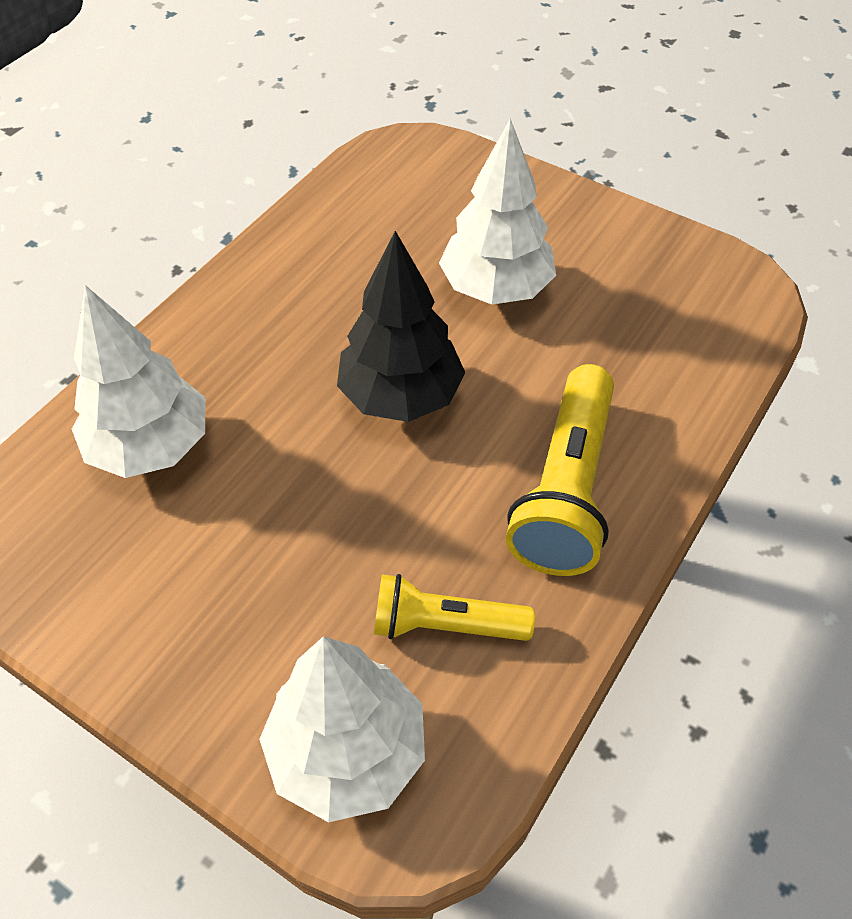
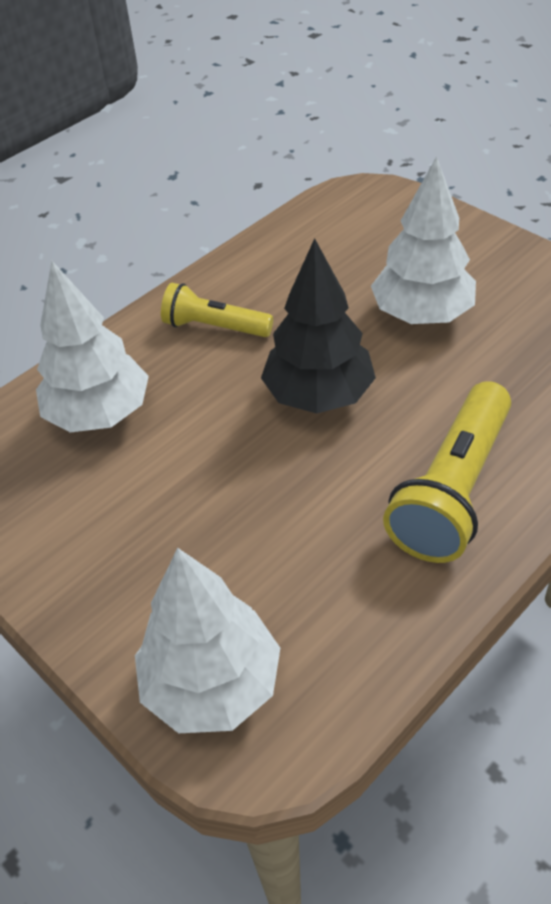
camera: 15 degrees right, 5 degrees down
yellow flashlight [374,574,535,641] -> yellow flashlight moved to [161,283,273,337]

